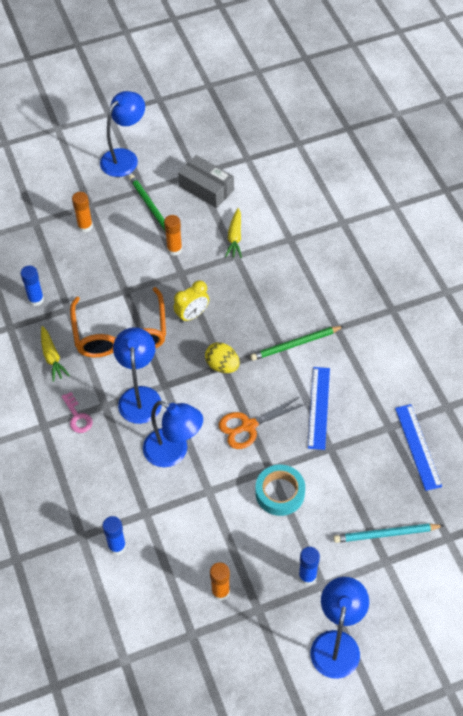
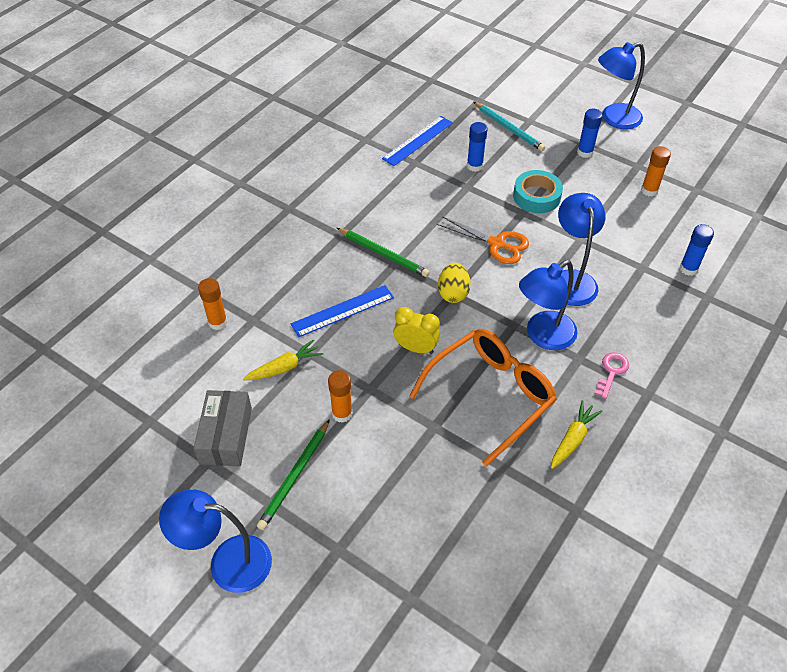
camera: 125 degrees left, 5 degrees down
blue glue stick [21,266,44,306] -> blue glue stick moved to [467,122,488,172]
orange glue stick [72,192,93,233] -> orange glue stick moved to [198,278,228,330]
blue ruler [308,367,330,450] -> blue ruler moved to [291,285,394,337]

